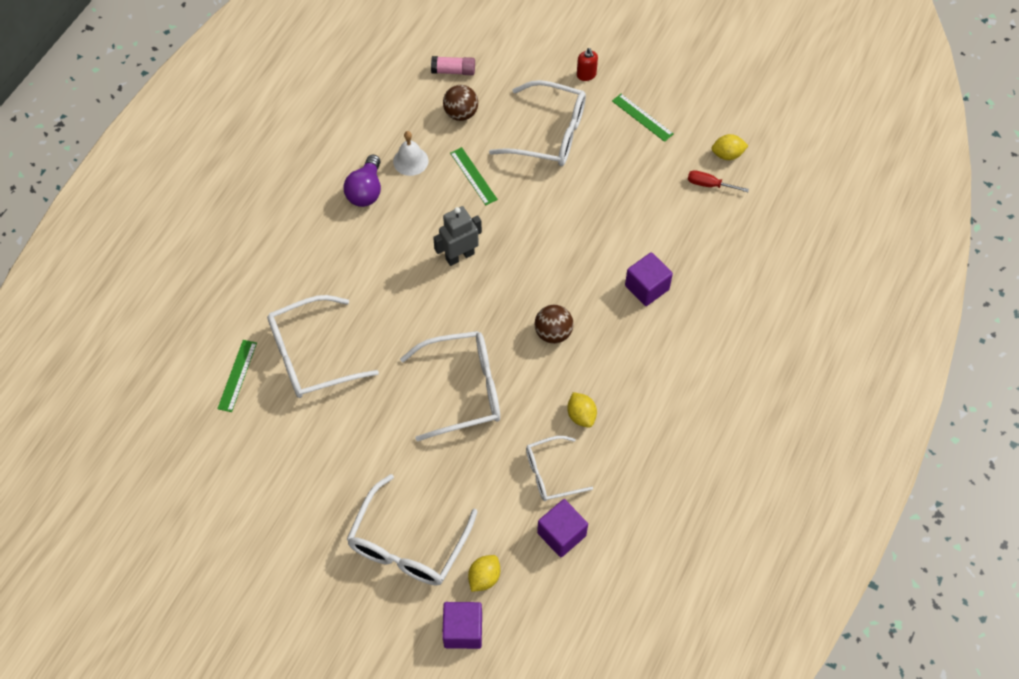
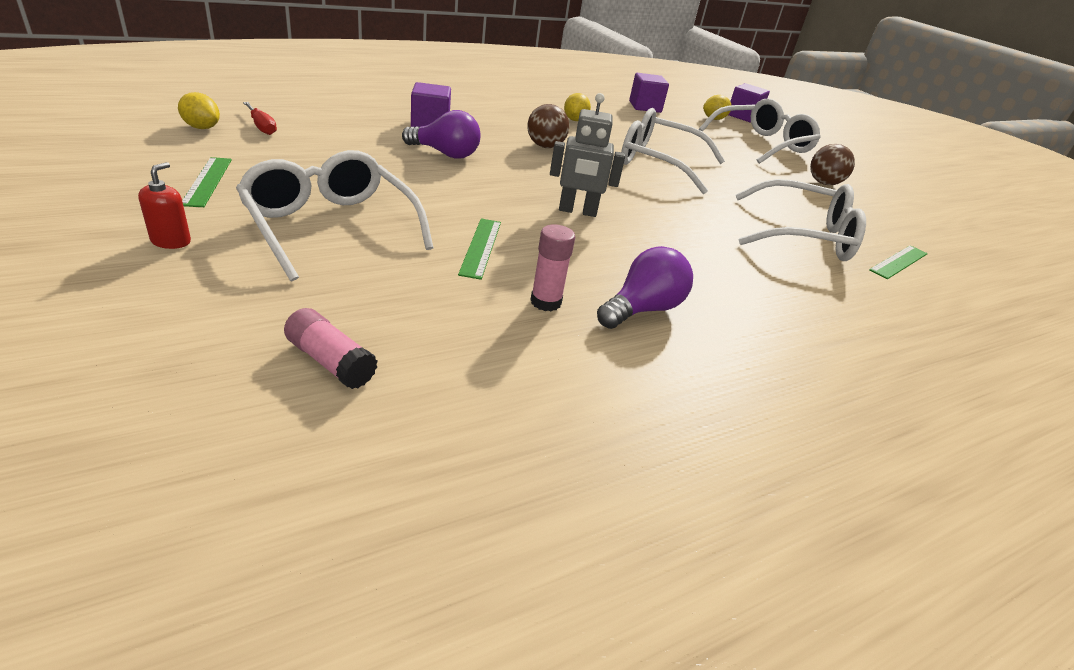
camera: 150 degrees left, 25 degrees down
white bell [393,131,428,176] -> pink glue stick [530,225,575,311]
brown ball [443,85,478,121] -> brown ball moved to [810,144,855,185]
white glasses [526,436,593,501] -> none
none -> purple light bulb [402,110,481,159]

